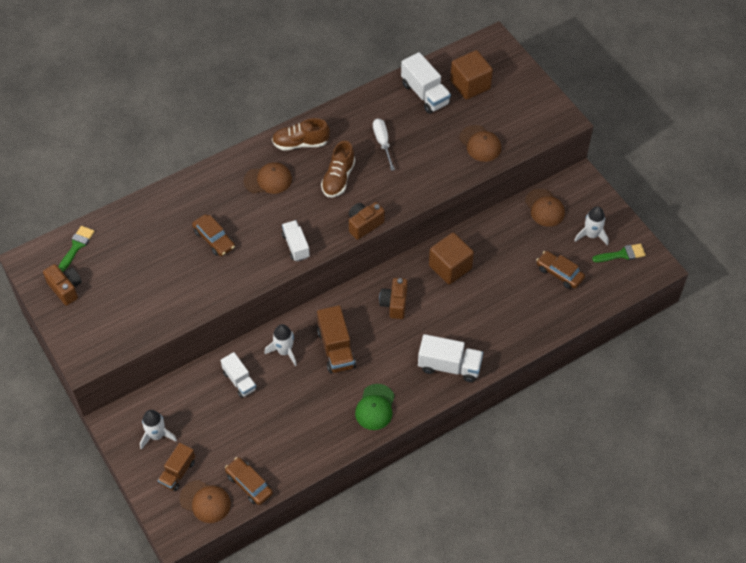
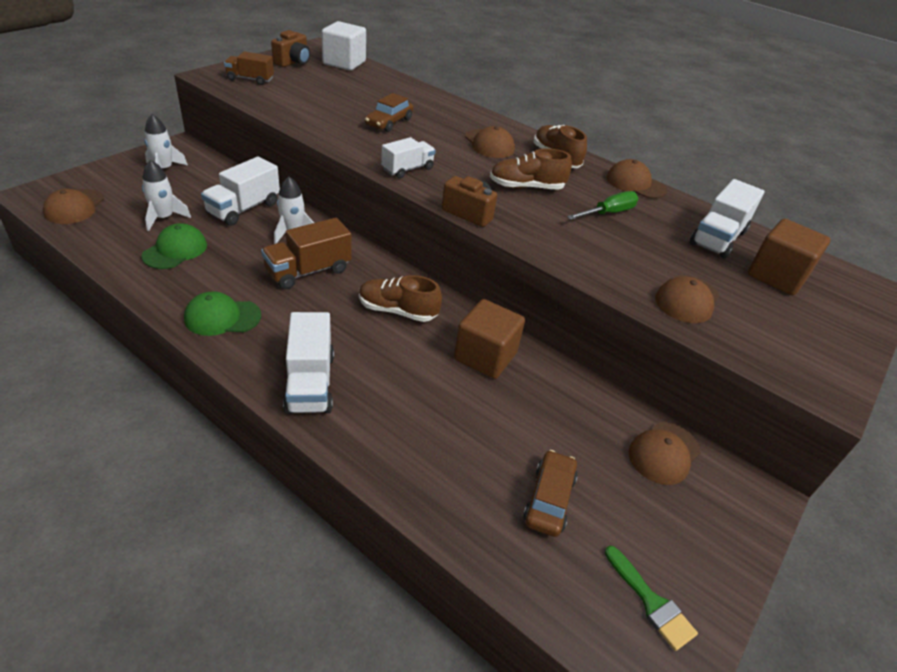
camera: 65 degrees right, 15 degrees down
green brush [59,226,95,272] -> white cube [321,21,366,71]
brown truck [158,443,195,491] -> brown truck moved to [224,51,274,85]
white truck [221,352,257,398] -> white truck [201,157,280,226], size x1.50
brown car [225,457,273,505] -> none
white screwdriver [373,118,395,171] -> green screwdriver [567,191,639,220]
brown camera [379,278,408,319] -> brown shoe [359,275,442,322]
white rocket [574,207,609,246] -> white rocket moved to [142,160,191,231]
none -> green cap [141,223,207,269]
none -> brown cap [607,159,667,199]

